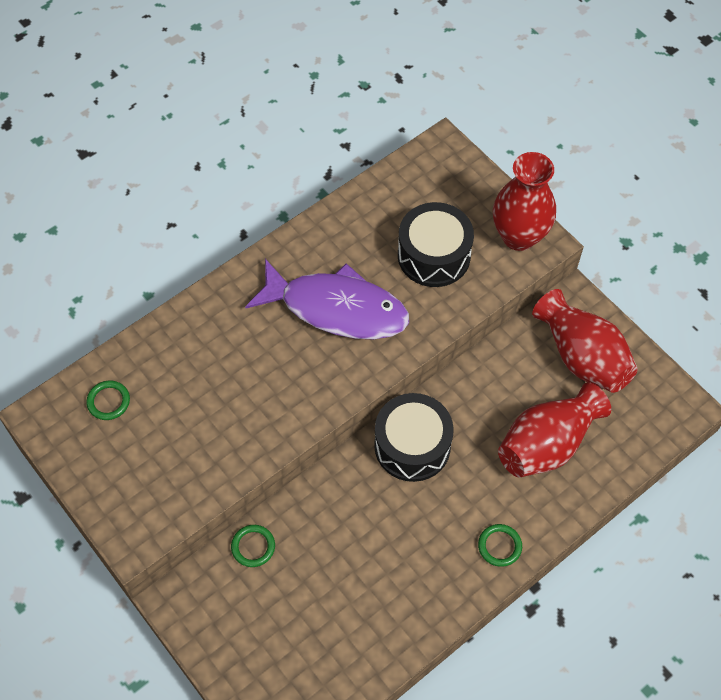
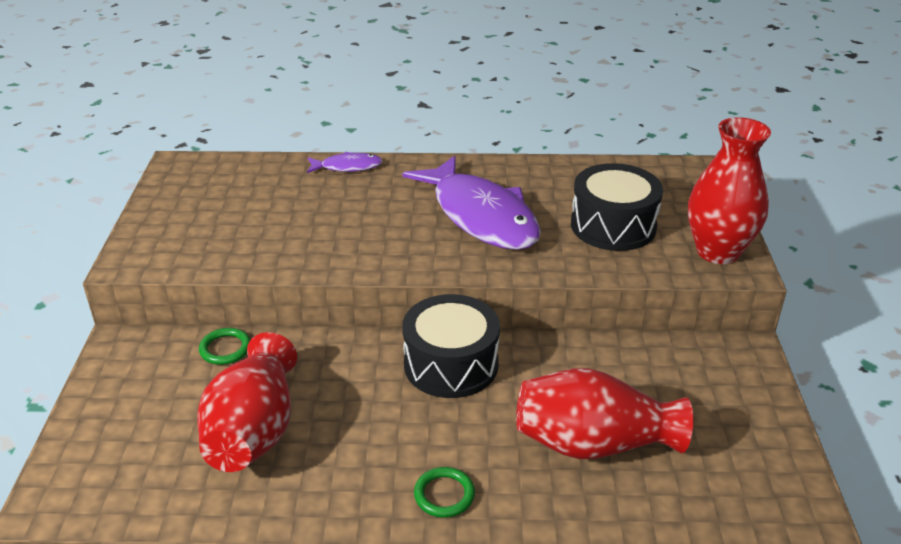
camera: 40 degrees right, 25 degrees down
green ring [86,380,130,420] -> none
red vase [532,289,638,393] -> red vase moved to [198,332,297,472]
none -> purple fish [307,151,382,173]

